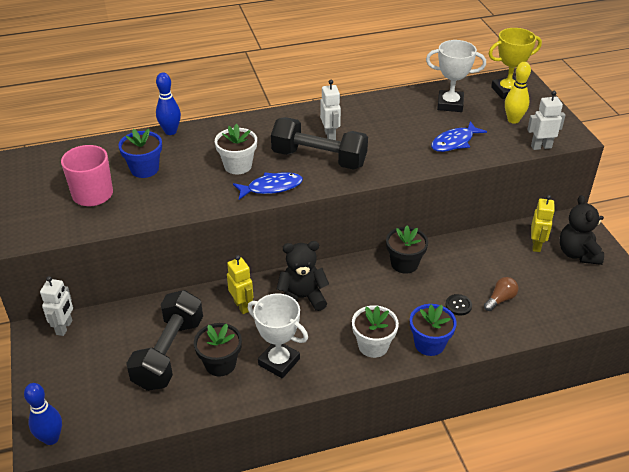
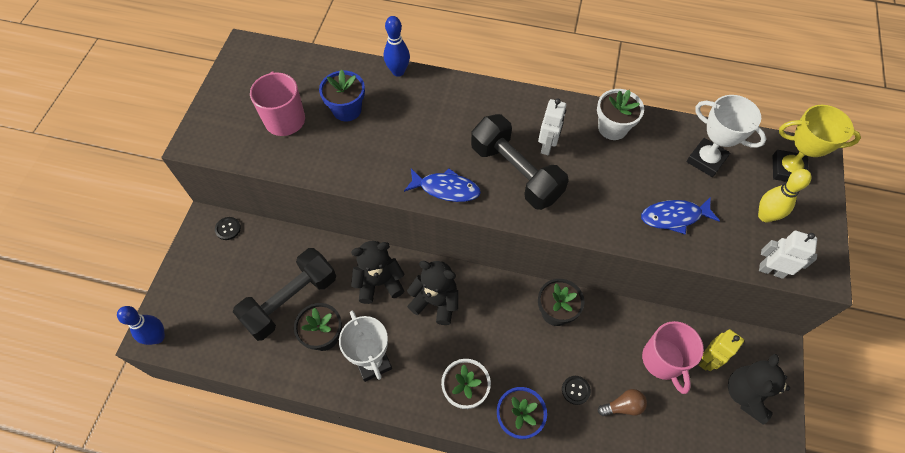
camera: 30 degrees right, 20 degrees up
white robot [40,276,73,336] -> black button [215,217,241,240]
white flower pot [215,124,257,174] -> white flower pot moved to [597,89,644,140]
yellow robot [227,255,253,314] -> black teddy bear [351,241,405,304]
none -> pink mug [642,321,704,394]

